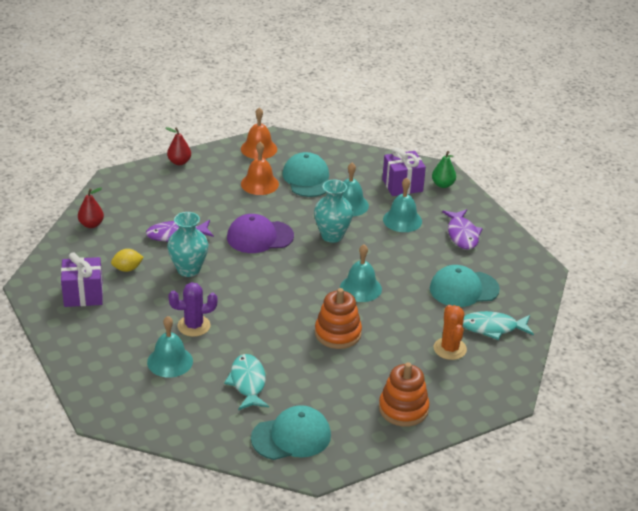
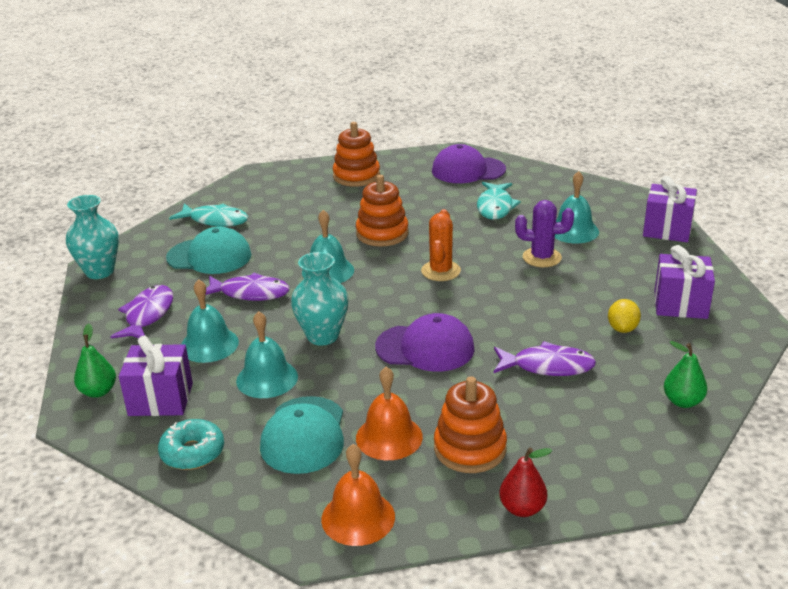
camera: 160 degrees left, 5 degrees down
red pear [78,188,104,228] -> green pear [664,341,707,408]
yellow lemon [111,249,144,272] -> yellow lemon turned 75 degrees counterclockwise [608,299,641,333]
turquoise vase [167,212,208,277] -> turquoise vase moved to [66,195,119,279]
turquoise cap [251,405,331,460] -> purple cap [432,144,506,183]
orange cactus [434,305,467,360] -> orange cactus moved to [421,209,461,281]
none -> turquoise donut [158,419,224,470]
none -> purple fish [206,272,290,301]
none -> orange stacking toy [434,376,507,473]
none -> purple gift [643,176,697,242]

